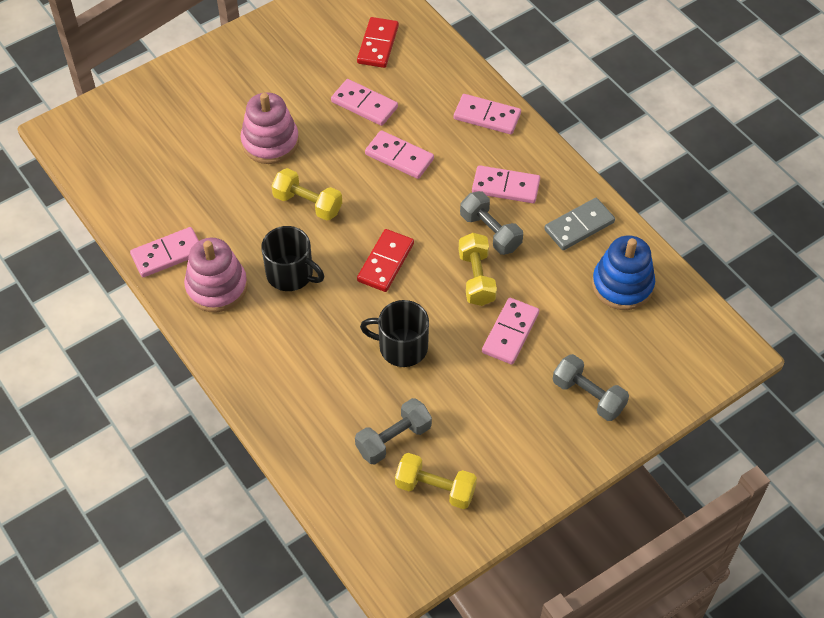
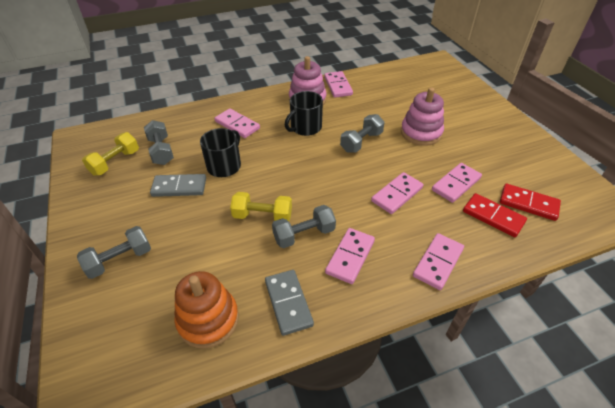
camera: 105 degrees right, 10 degrees down
yellow dumbbell [271,168,342,221] -> grey dumbbell [340,114,385,152]
red domino [357,229,414,292] -> red domino moved to [463,193,527,237]
pink domino [482,298,539,364] -> pink domino moved to [214,108,260,138]
blue stacking toy [592,235,655,310] -> orange stacking toy [174,271,239,349]
none -> grey domino [150,174,206,197]

